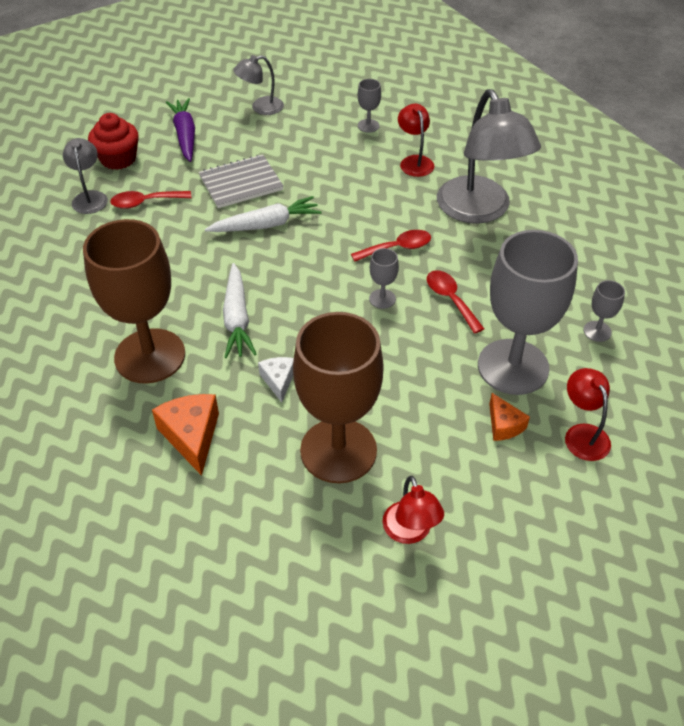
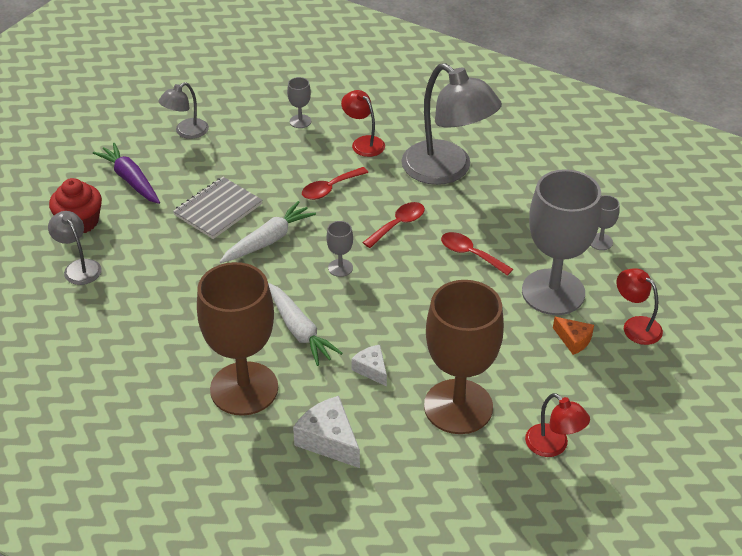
camera: 25 degrees left, 5 degrees down
red spoon [110,191,191,209] -> red spoon moved to [302,167,368,200]
orange cheese [152,394,219,476] -> white cheese [293,396,360,468]
grey goblet [369,248,399,309] -> grey goblet moved to [327,221,353,277]

